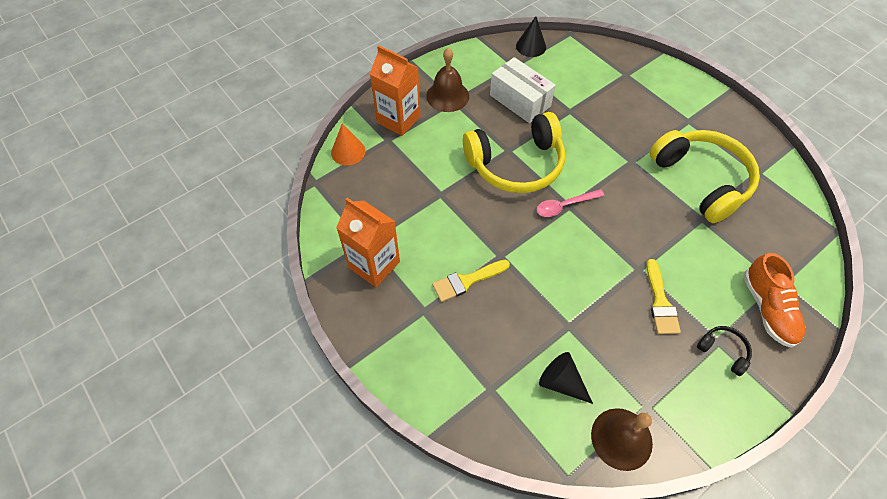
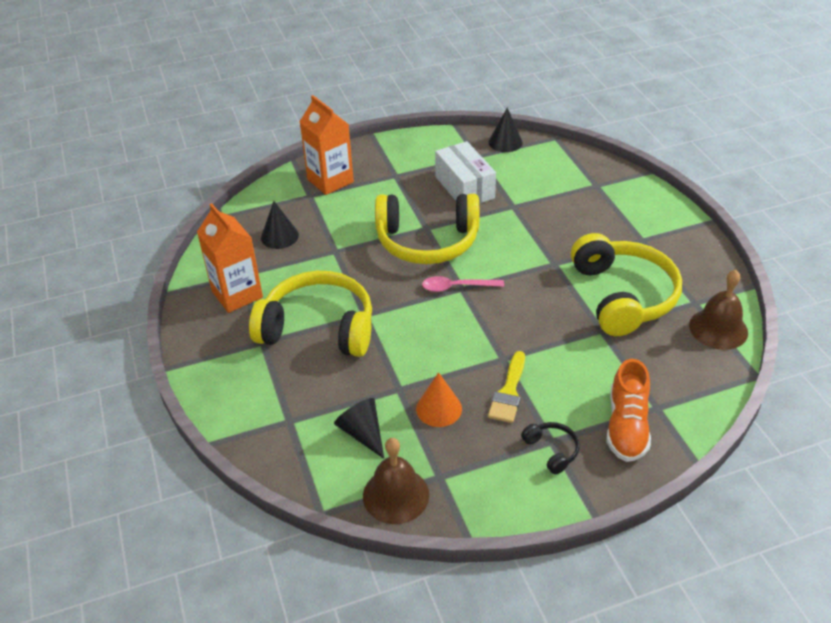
camera: 20 degrees right, 15 degrees down
orange cone [331,124,366,165] -> orange cone moved to [416,372,462,427]
brown bell [426,48,469,112] -> brown bell moved to [689,270,748,350]
yellow brush [432,260,510,302] -> yellow headphones [249,271,372,357]
none -> black cone [261,201,299,249]

